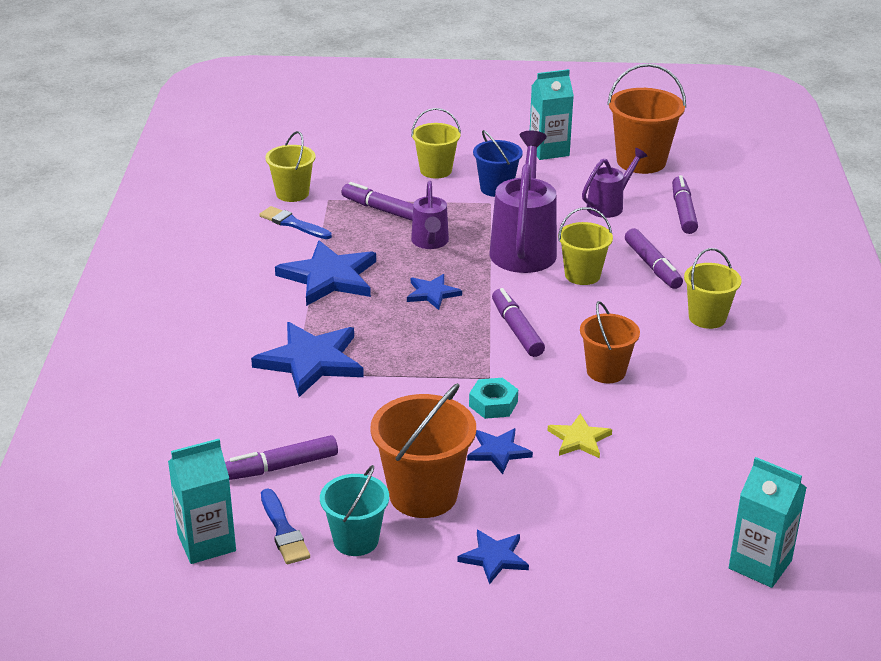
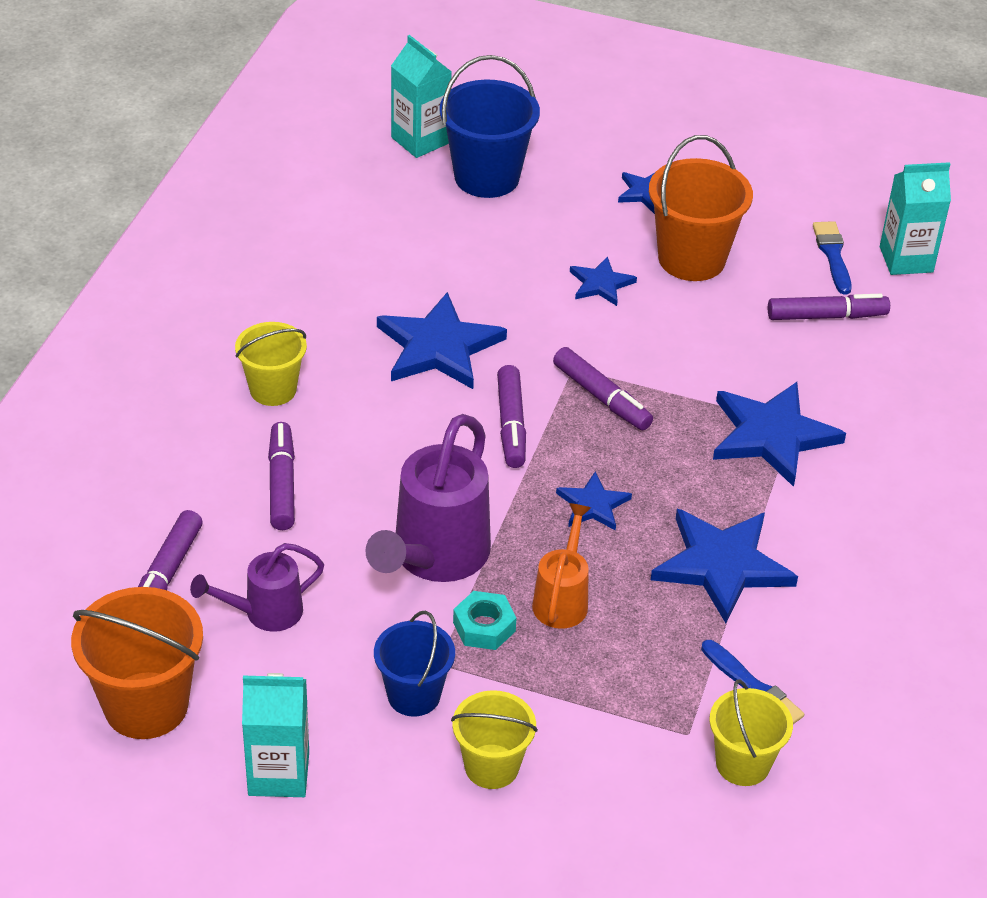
camera: 165 degrees left, 10 degrees up
turquoise bucket [320,465,389,556] -> none
purple marker [341,182,413,221] -> purple marker moved to [553,347,653,430]
purple watering can [411,181,449,249] -> orange watering can [532,503,591,629]
turquoise nut [469,378,518,419] -> turquoise nut moved to [453,591,517,650]
yellow star [548,413,612,458] -> none
yellow bucket [558,207,613,285] -> none
orange bucket [580,301,640,383] -> blue star [377,292,507,389]
none -> blue bucket [440,55,540,198]

